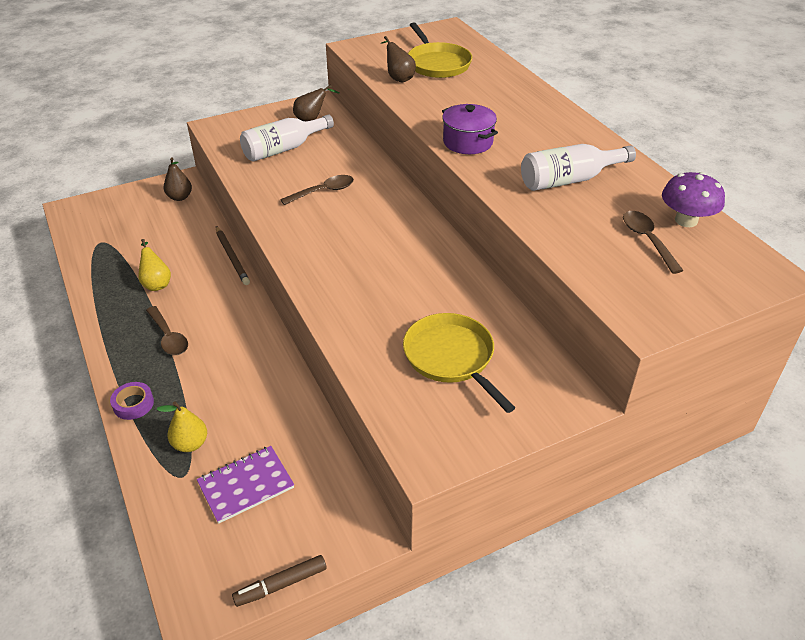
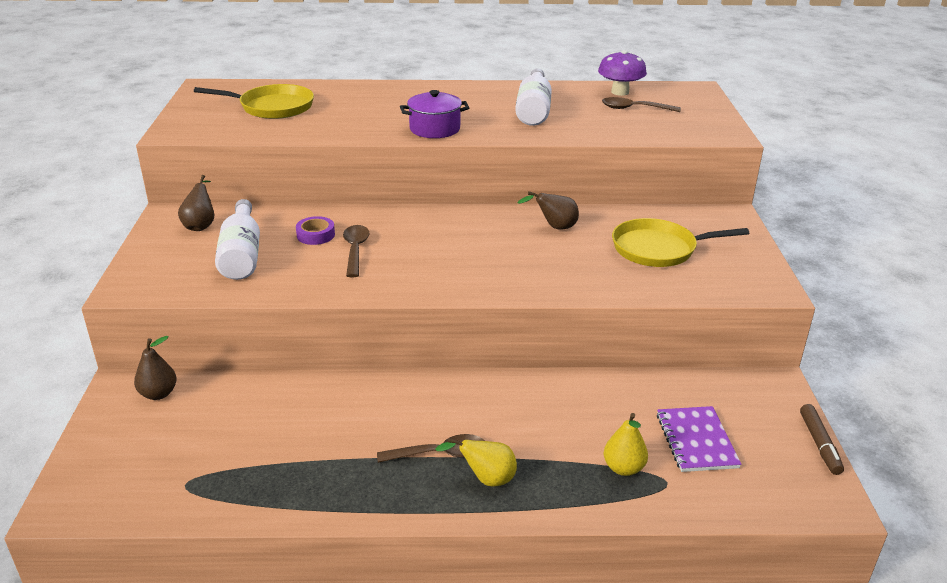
camera: 65 degrees left, 10 degrees down
purple tape [110,382,154,420] -> purple tape moved to [296,216,335,245]
yellow pear [138,239,171,291] -> yellow pear moved to [435,438,517,487]
brown pencil [216,226,250,285] -> none
brown pear [381,36,416,82] -> brown pear moved to [518,191,579,229]

